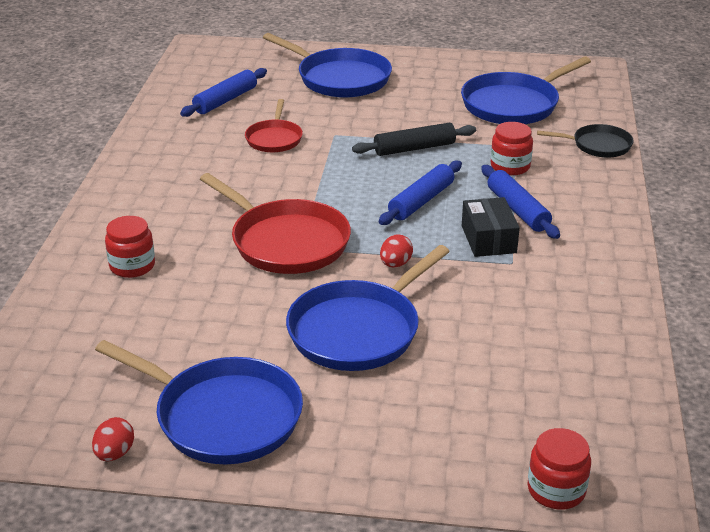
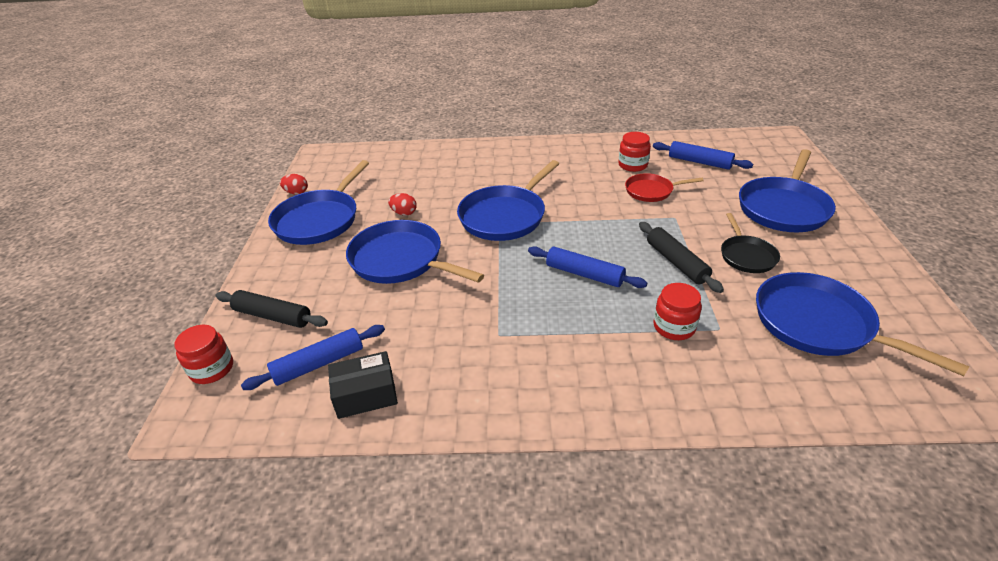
camera: 85 degrees right, 5 degrees up
red jar [105,216,155,278] -> red jar moved to [618,132,651,172]
red pan [200,173,351,274] -> blue pan [457,160,559,241]
red egg [380,234,413,268] -> red egg moved to [388,193,417,216]
black box [462,197,520,257] -> black box moved to [328,351,398,419]
blue rolling pin [481,165,560,239] -> blue rolling pin moved to [241,325,385,390]
black pan [537,124,634,157] -> black pan moved to [721,213,780,273]
none -> black rolling pin [216,290,328,328]

